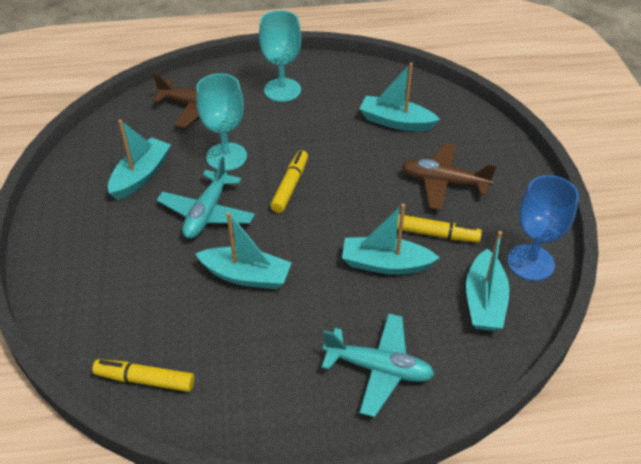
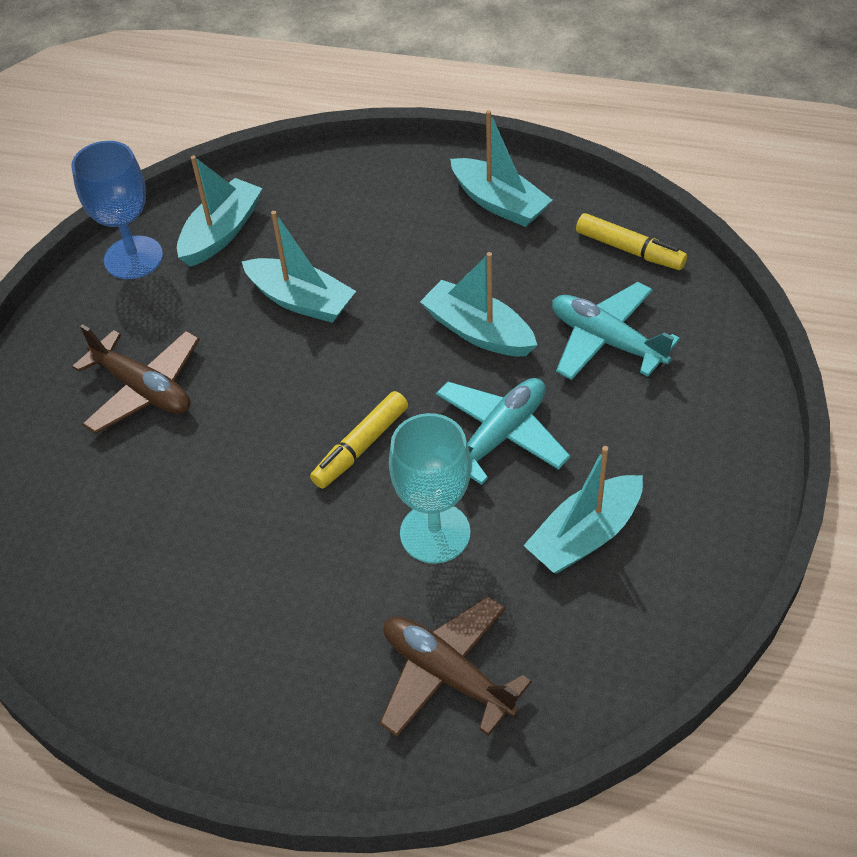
camera: 155 degrees left, 5 degrees up
turquoise goblet [259,10,301,102] -> none
turquoise plane [321,313,435,417] -> turquoise plane moved to [552,282,680,380]
turquoise boat [359,63,440,131] -> turquoise boat moved to [450,110,552,227]
yellow marker [397,214,482,242] -> none

